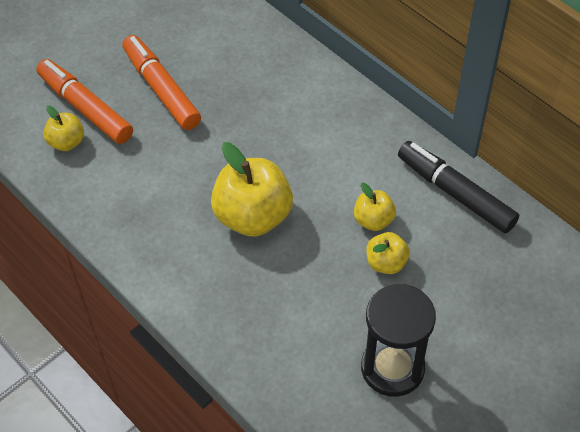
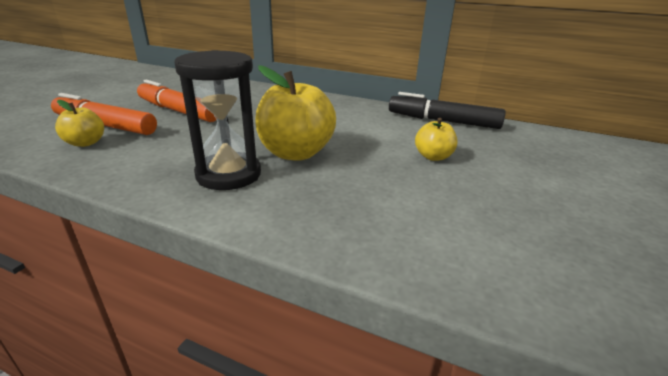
camera: 25 degrees left, 25 degrees down
yellow apple [354,183,396,231] -> none
black hourglass [361,284,436,397] -> black hourglass moved to [174,50,261,190]

